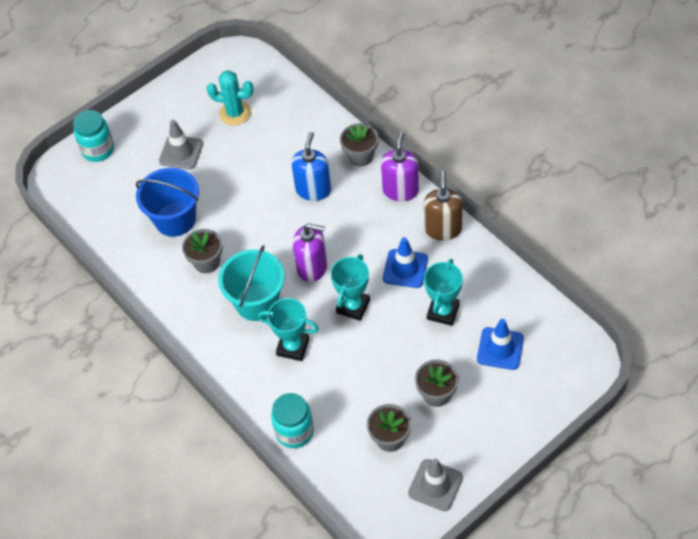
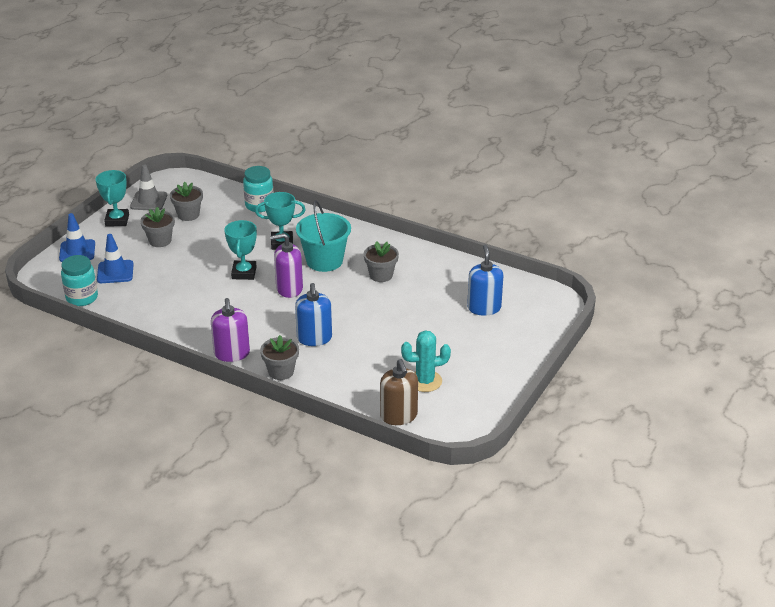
camera: 155 degrees right, 20 degrees down
turquoise jar [73,110,114,162] -> turquoise jar moved to [61,255,98,306]
blue bucket [136,168,199,237] -> none
grey traffic cone [159,120,203,169] -> none
blue traffic cone [383,237,428,288] -> blue traffic cone moved to [59,213,95,262]
brown soap dispenser [424,171,463,241] -> brown soap dispenser moved to [380,359,418,425]
turquoise trophy [424,259,463,326] -> turquoise trophy moved to [96,170,129,226]
none -> blue soap dispenser [467,245,503,316]

